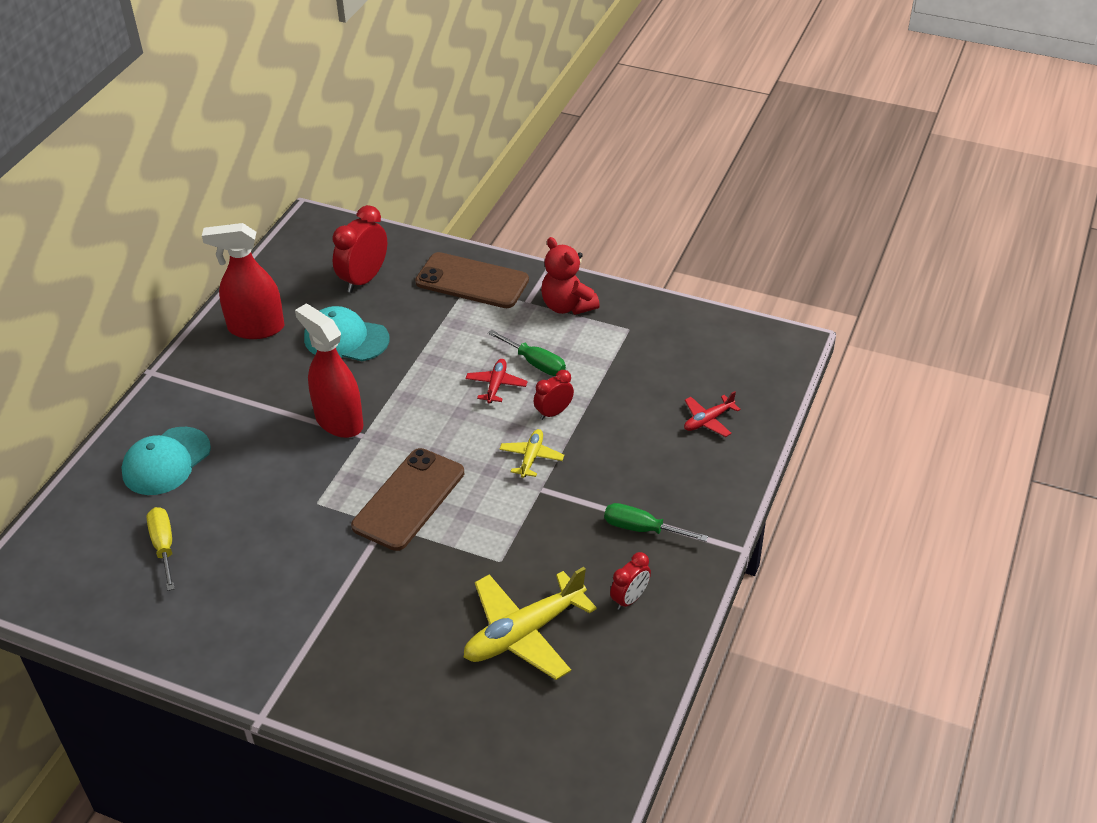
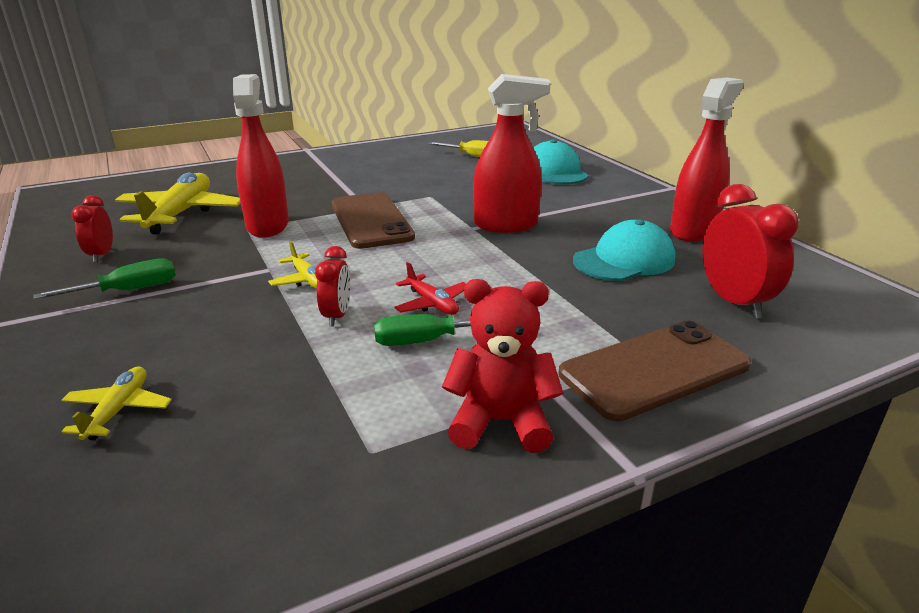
camera: 130 degrees right, 15 degrees down
red plane [684,391,741,437] -> yellow plane [61,366,172,440]
none -> red spray bottle [233,74,289,238]

